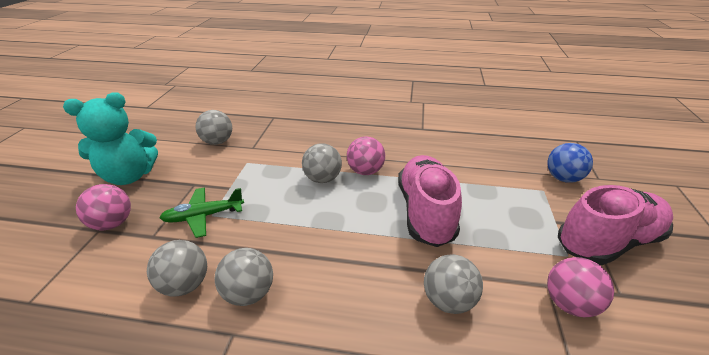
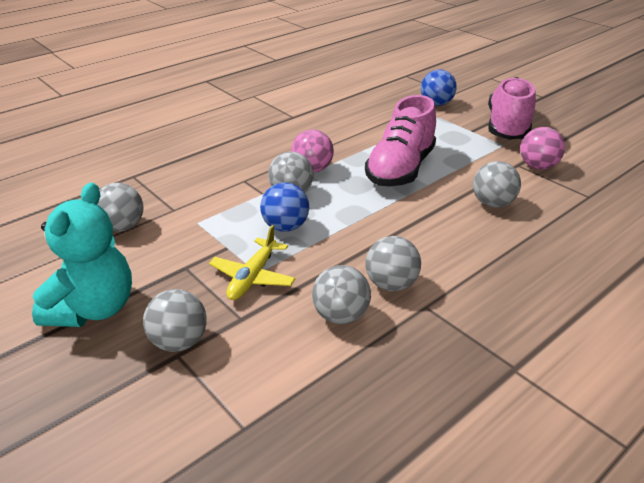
camera: 50 degrees left, 0 degrees up
pink ball [76,184,131,230] -> grey ball [143,289,207,352]
green plane [160,188,244,238] -> yellow plane [209,225,296,300]
pink shoe [398,155,462,247] -> pink shoe turned 105 degrees counterclockwise [365,95,436,186]
none -> blue ball [260,183,309,232]

